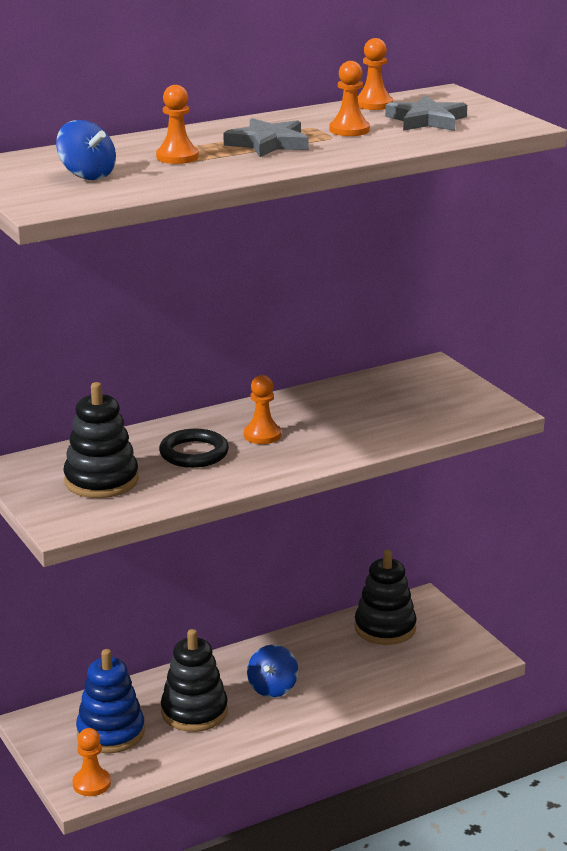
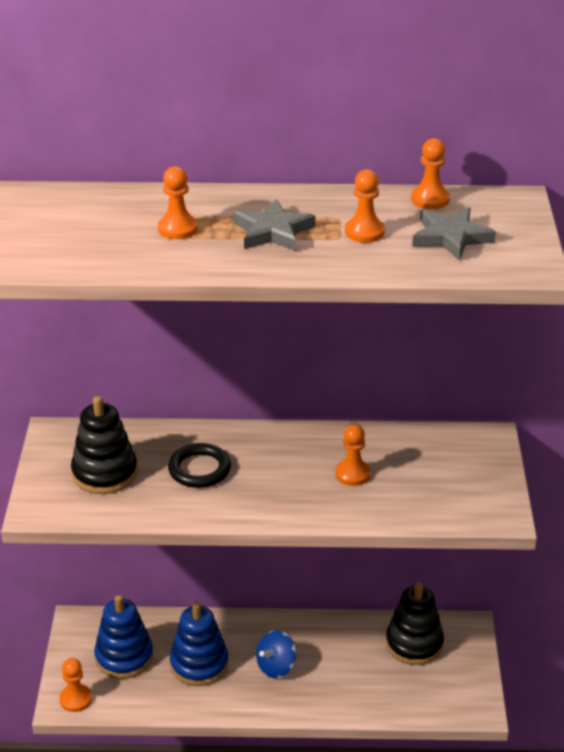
camera: 30 degrees right, 10 degrees up
blue spinning top [56,120,116,180] -> none
black stacking toy [161,629,228,732] -> blue stacking toy [170,602,229,686]
orange pawn [244,375,281,444] -> orange pawn moved to [335,424,370,486]

